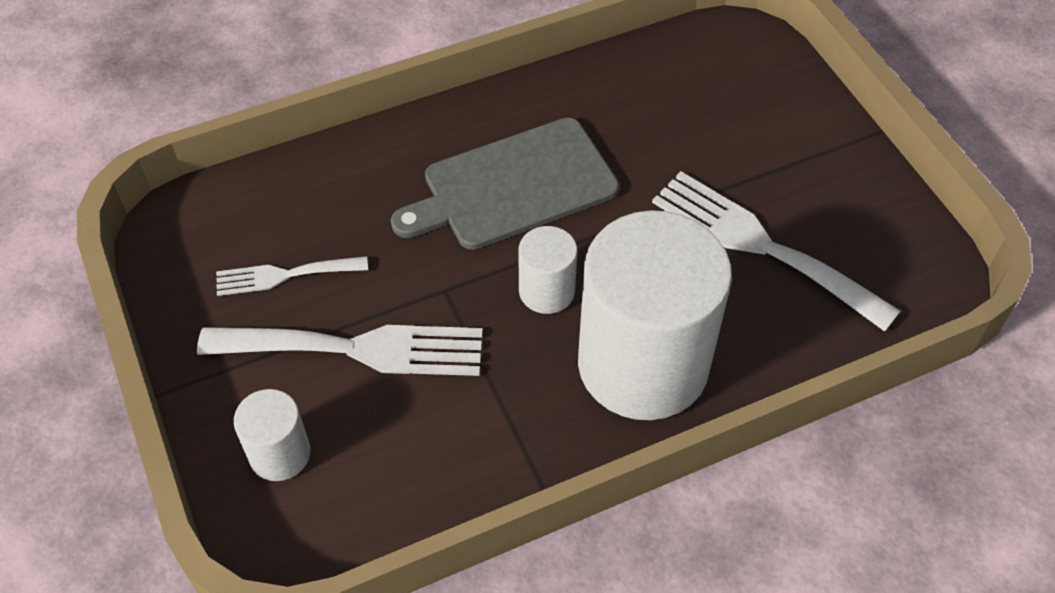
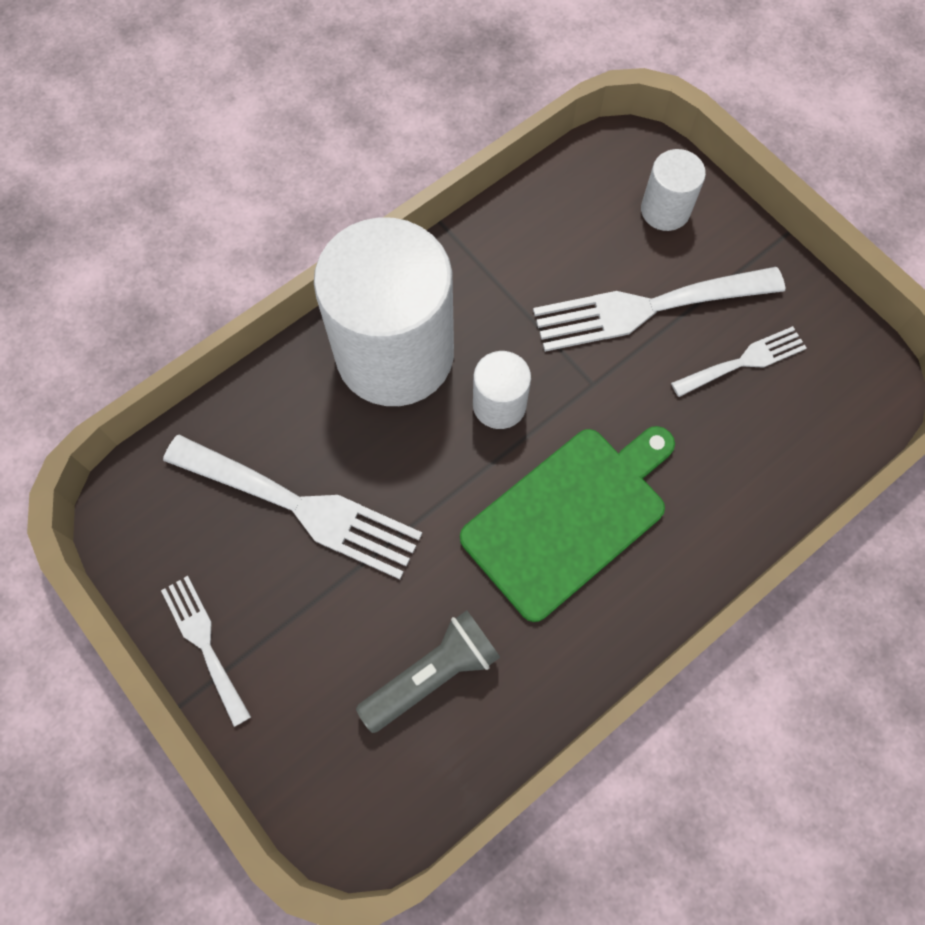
camera: 165 degrees right, 15 degrees up
grey cutting board [391,118,619,250] -> green cutting board [460,426,675,622]
none -> white fork [161,576,251,727]
none -> grey flashlight [356,610,500,733]

